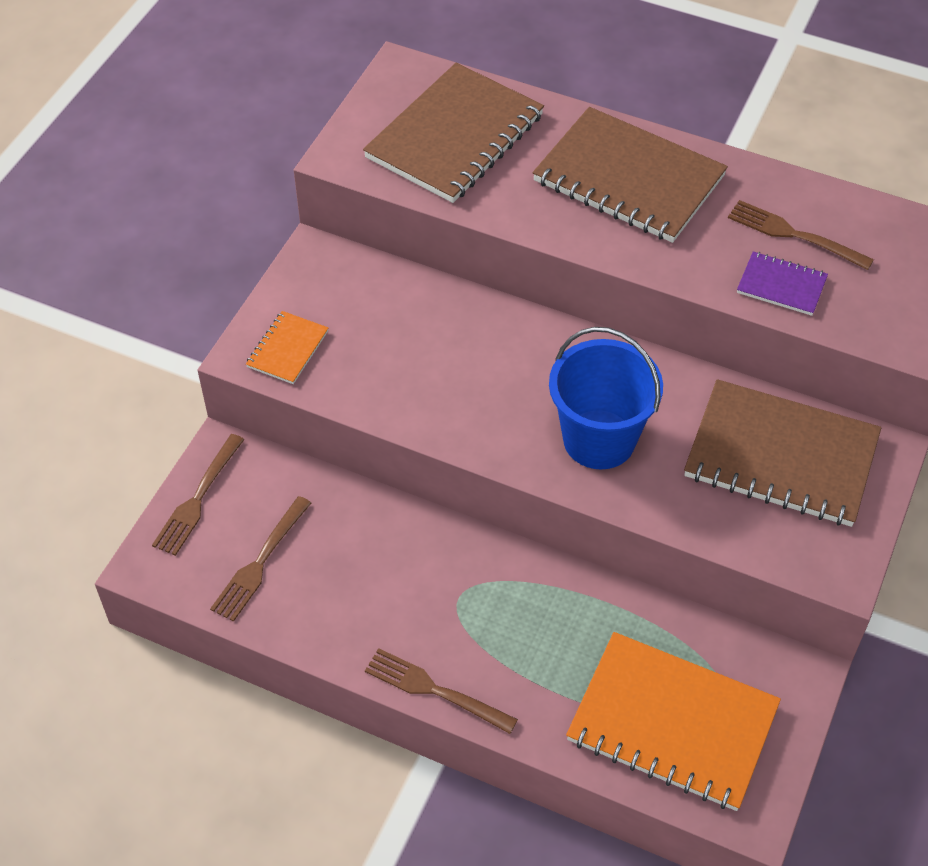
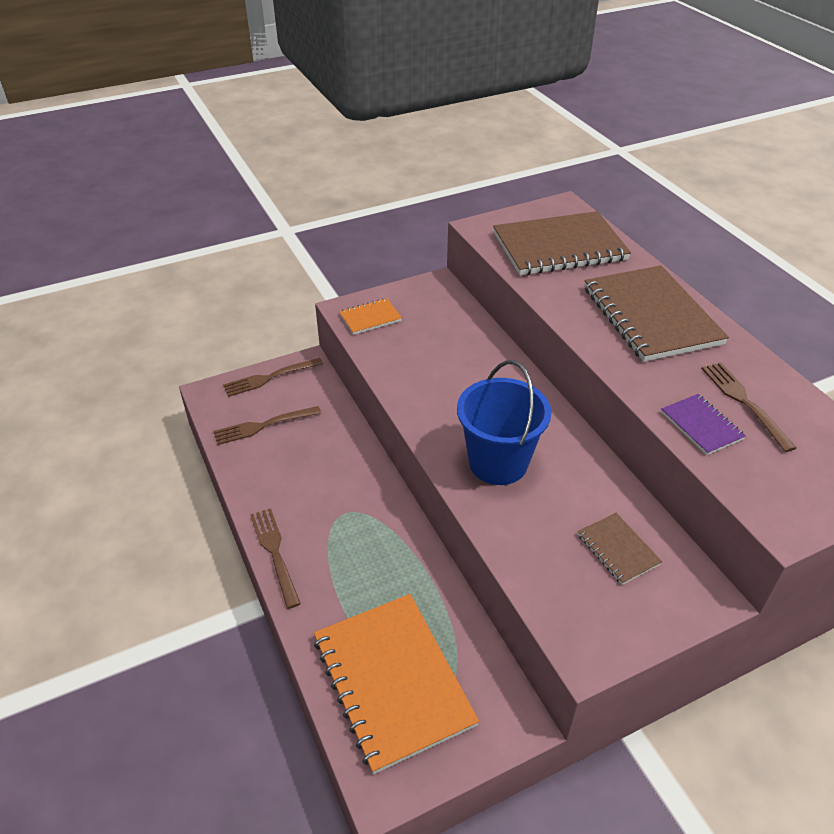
camera: 40 degrees right, 10 degrees down
brown notebook [684,379,881,527] -> brown notebook [578,513,662,585], size x0.46

